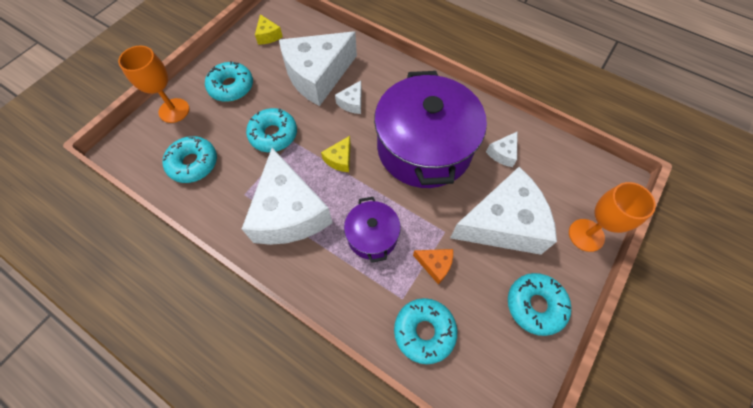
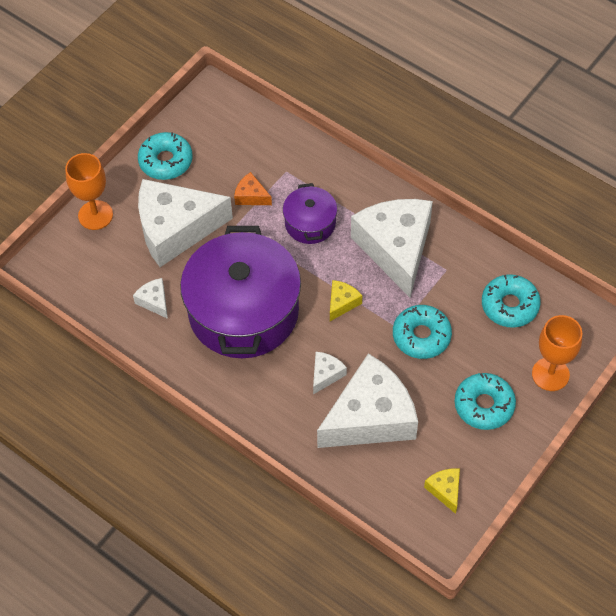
camera: 175 degrees left, 5 degrees down
turquoise donut [394,298,457,364] -> none
white cheese [486,132,517,167] -> white cheese turned 75 degrees counterclockwise [133,278,168,319]

